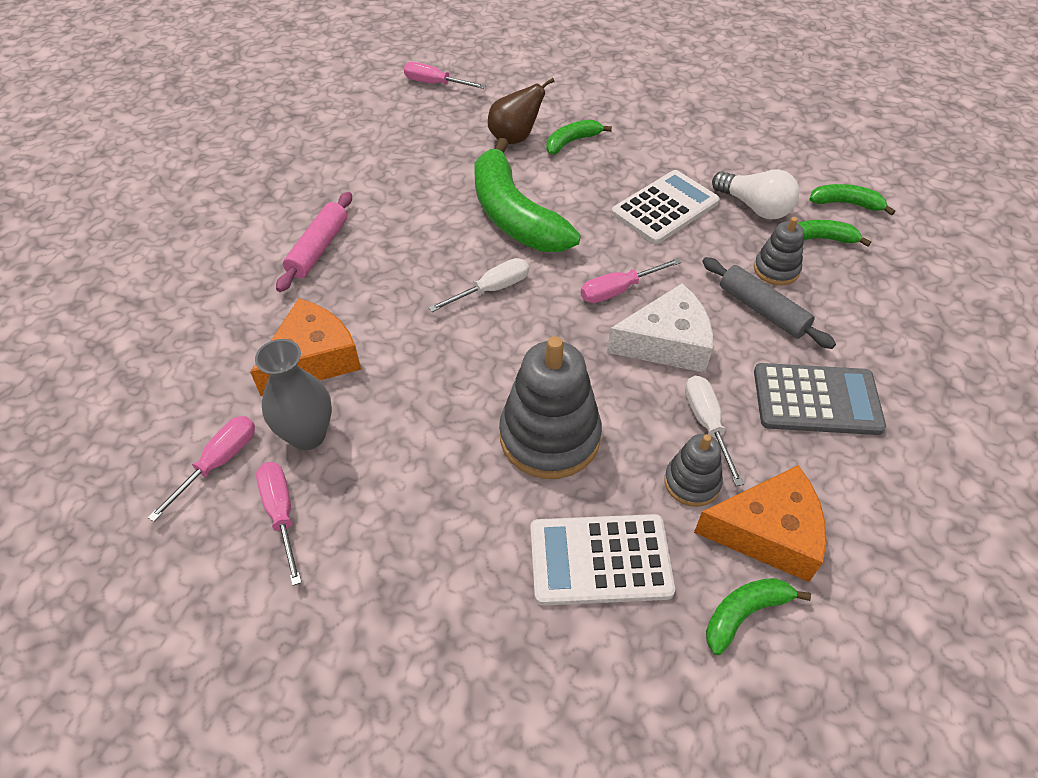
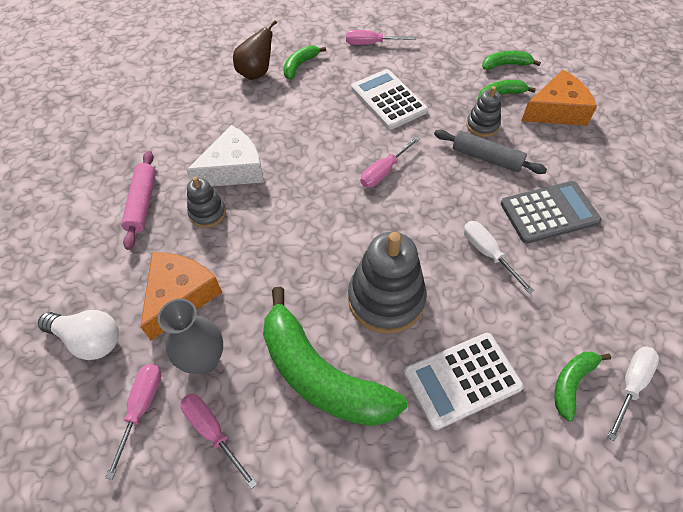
camera: 20 degrees left, 5 degrees up
pink screwdriver [404,62,486,89] -> pink screwdriver moved to [346,30,416,45]
white screwdriver [428,258,529,312] -> white screwdriver moved to [607,346,659,441]
green banana [475,138,581,252] -> green banana moved to [263,287,407,426]
white cheese [607,283,713,373] -> white cheese moved to [187,125,264,186]
white calculator [611,170,720,244] -> white calculator turned 60 degrees counterclockwise [351,69,428,129]
grey stacking toy [664,434,723,507] -> grey stacking toy moved to [187,176,226,228]
orange cheese [694,465,827,582] -> orange cheese moved to [521,70,597,126]
white light bulb [712,169,800,219] -> white light bulb moved to [38,310,119,360]

